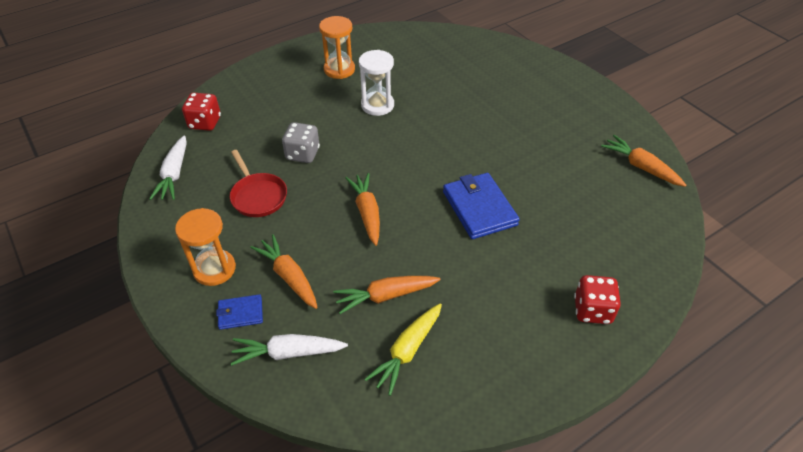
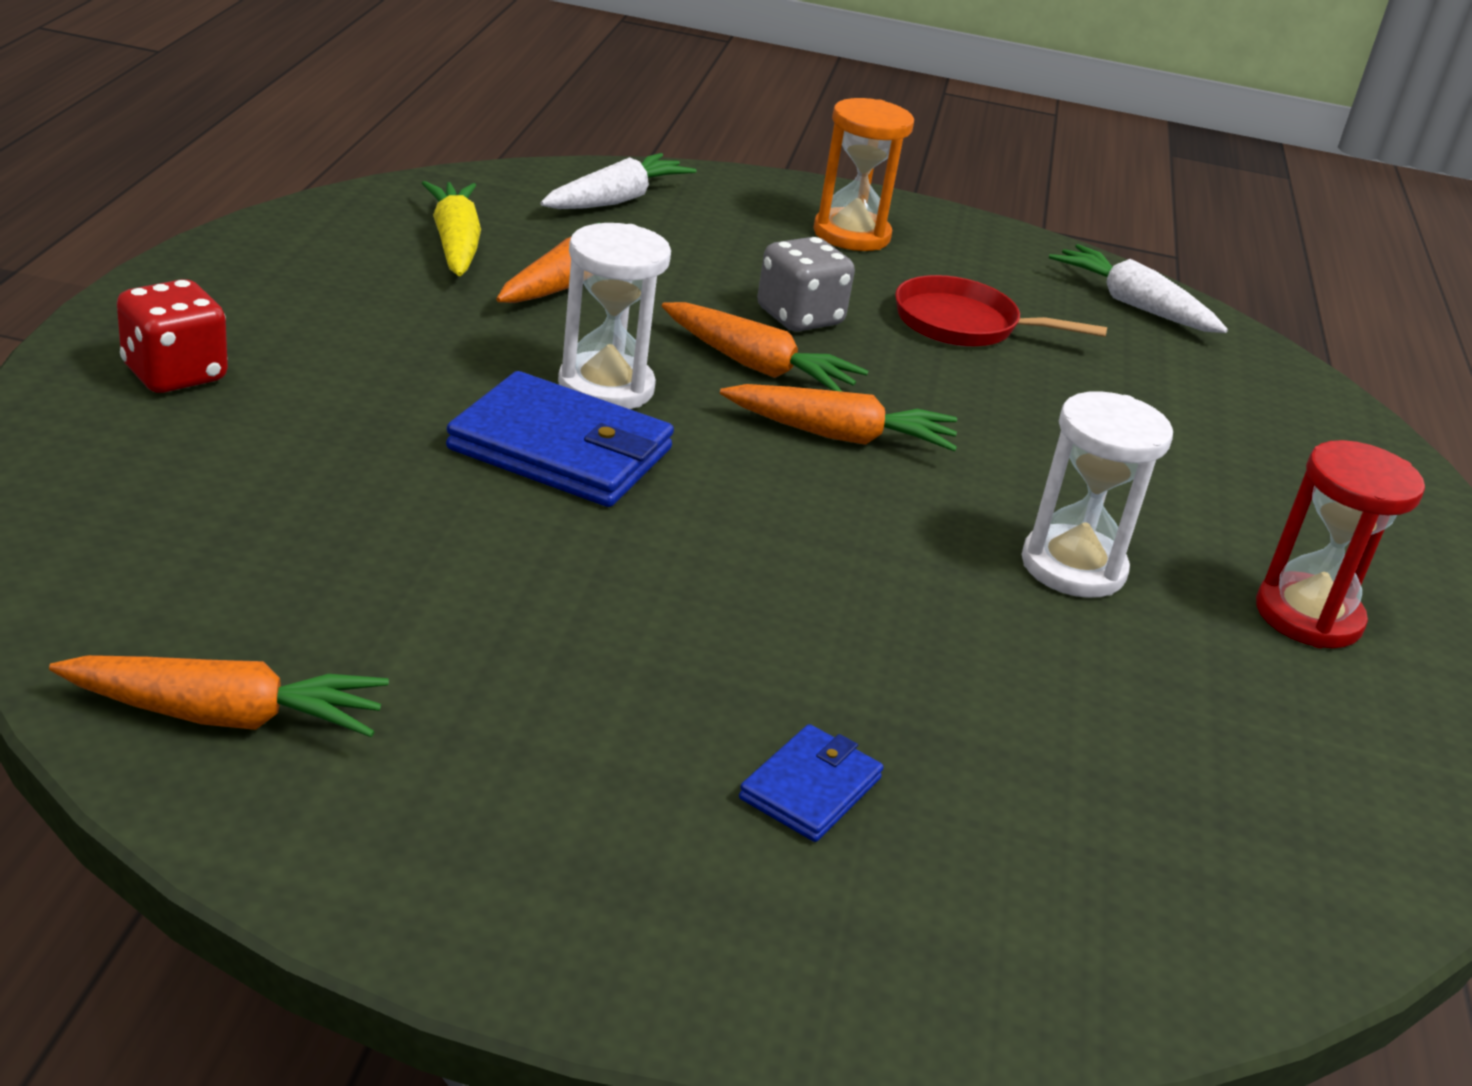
camera: 130 degrees right, 15 degrees down
red dice [182,92,221,131] -> none
blue wallet [216,294,263,330] -> blue wallet moved to [739,724,884,842]
orange carrot [250,234,318,309] -> orange carrot moved to [720,384,957,452]
grey dice [282,122,320,163] -> grey dice moved to [757,237,855,332]
orange hourglass [319,16,355,79] -> red hourglass [1256,440,1425,648]
none -> white hourglass [558,223,671,409]

